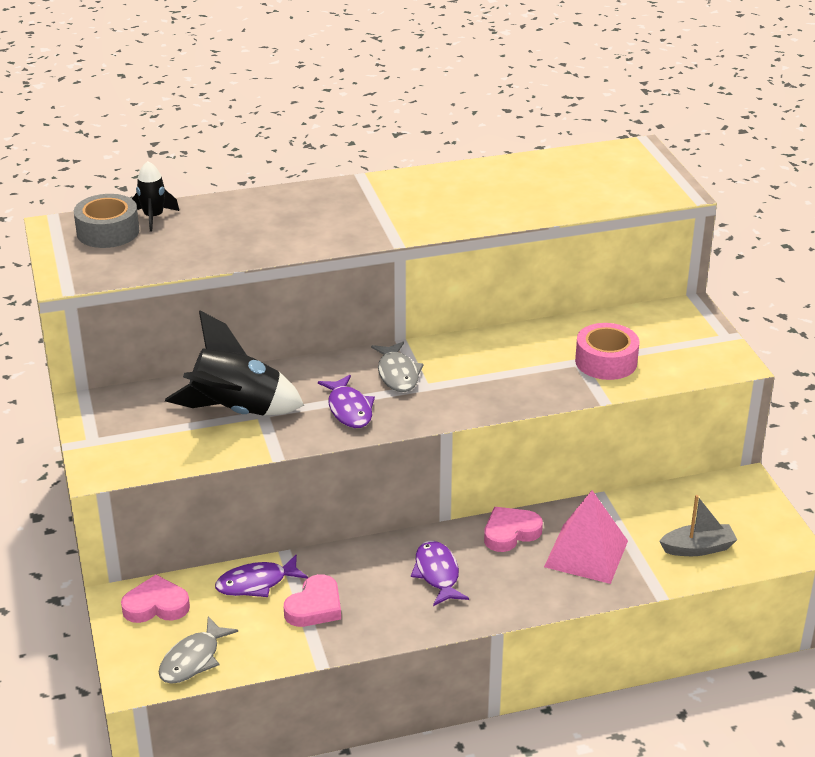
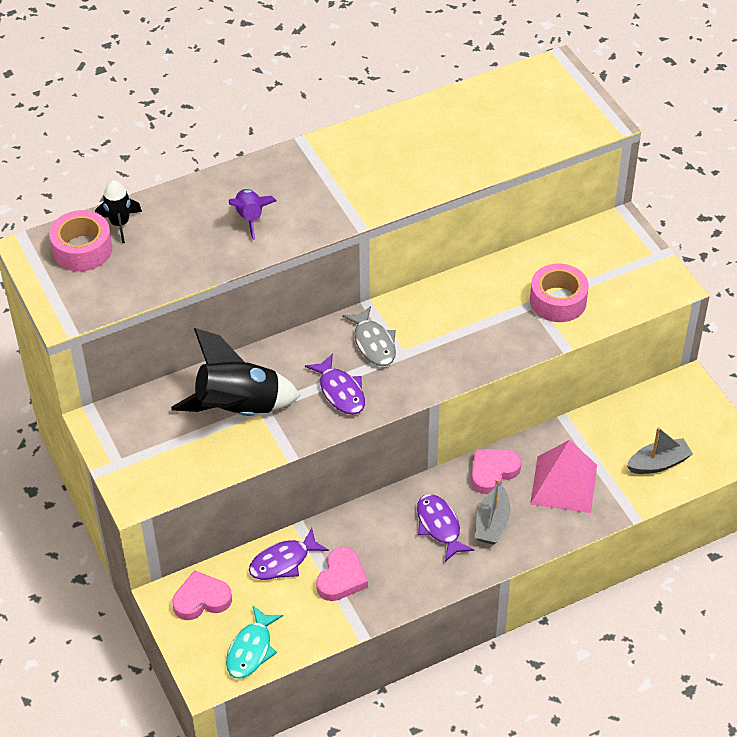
camera: 10 degrees left, 15 degrees up
grey tape [74,194,139,248] -> pink tape [49,210,113,271]
grey fish [159,617,238,684] -> turquoise fish [226,605,283,679]
none -> purple rocket [229,189,276,240]
none -> grey boat [475,479,511,545]

